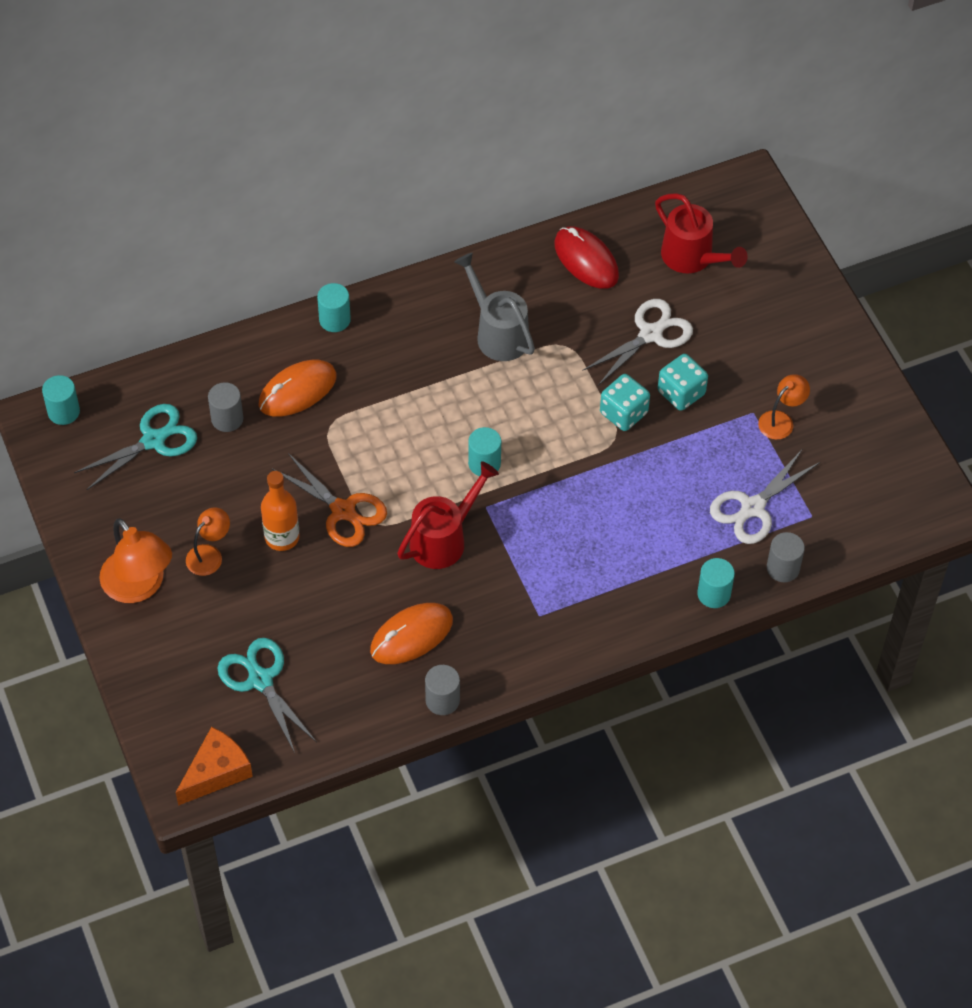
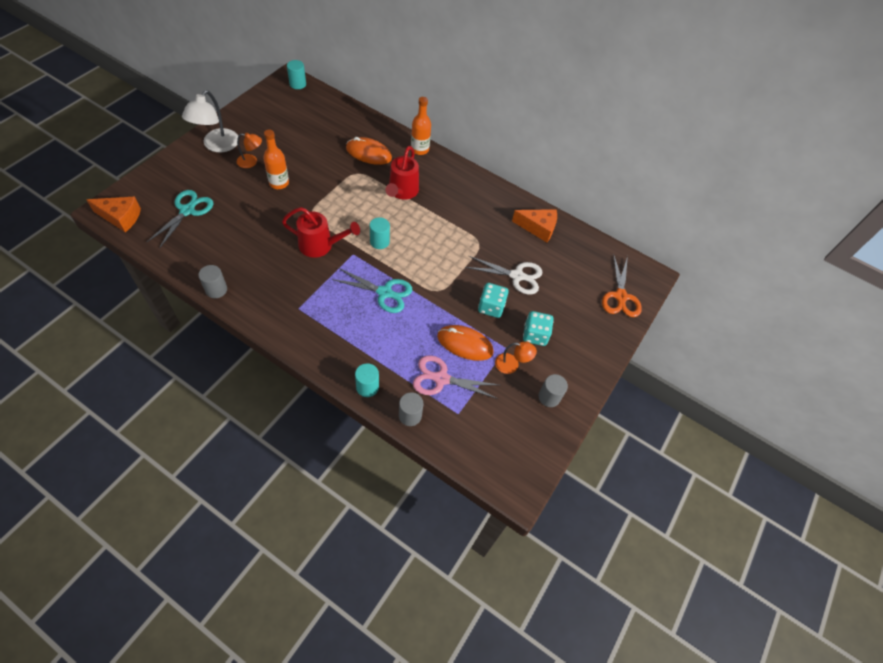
camera: 50 degrees right, 0 degrees up
turquoise scissors [74,404,197,491] -> turquoise scissors moved to [332,268,412,313]
orange lamp [99,518,172,603] -> white lamp [182,90,238,152]
grey cylinder [208,382,243,432] -> grey cylinder moved to [539,374,568,407]
orange scissors [272,453,387,547] -> orange scissors moved to [602,254,642,317]
turquoise cylinder [317,283,351,332] -> orange bottle [411,97,431,155]
orange mouse [370,603,453,664] -> orange mouse moved to [437,325,493,361]
grey watering can [454,252,535,361] -> none
red mouse [554,227,619,289] -> orange cheese [512,209,557,242]
turquoise dice [600,374,650,431] -> turquoise dice moved to [523,311,554,346]
red watering can [655,193,748,274] -> red watering can moved to [385,146,419,200]
white scissors [710,450,820,544] -> pink scissors [413,355,499,399]

